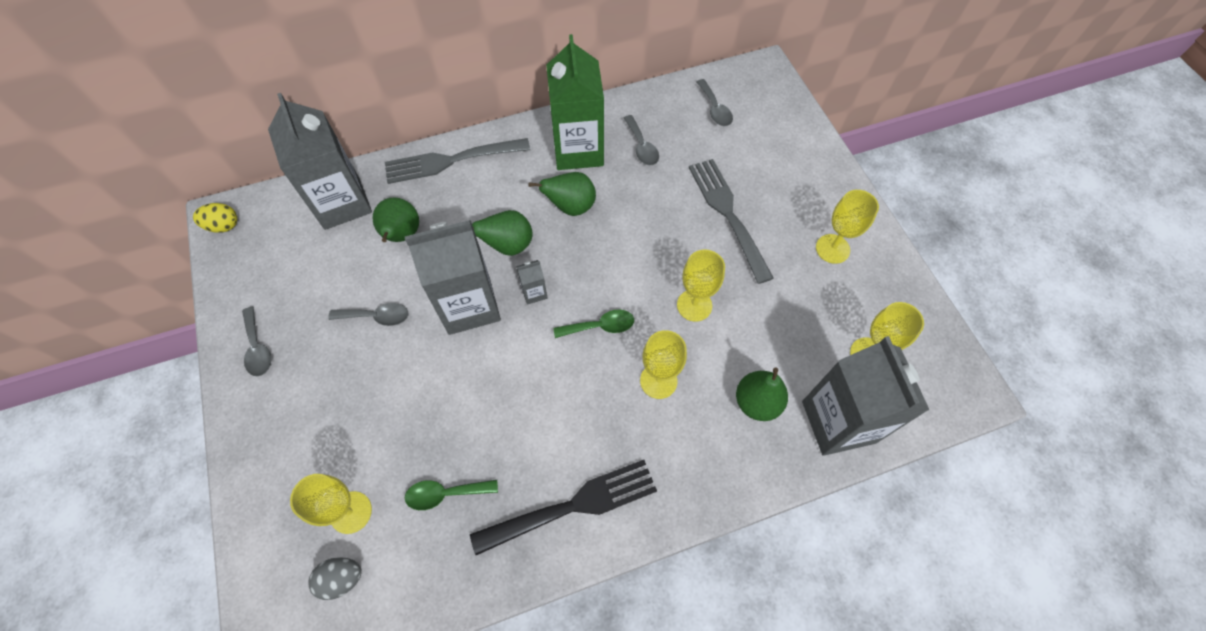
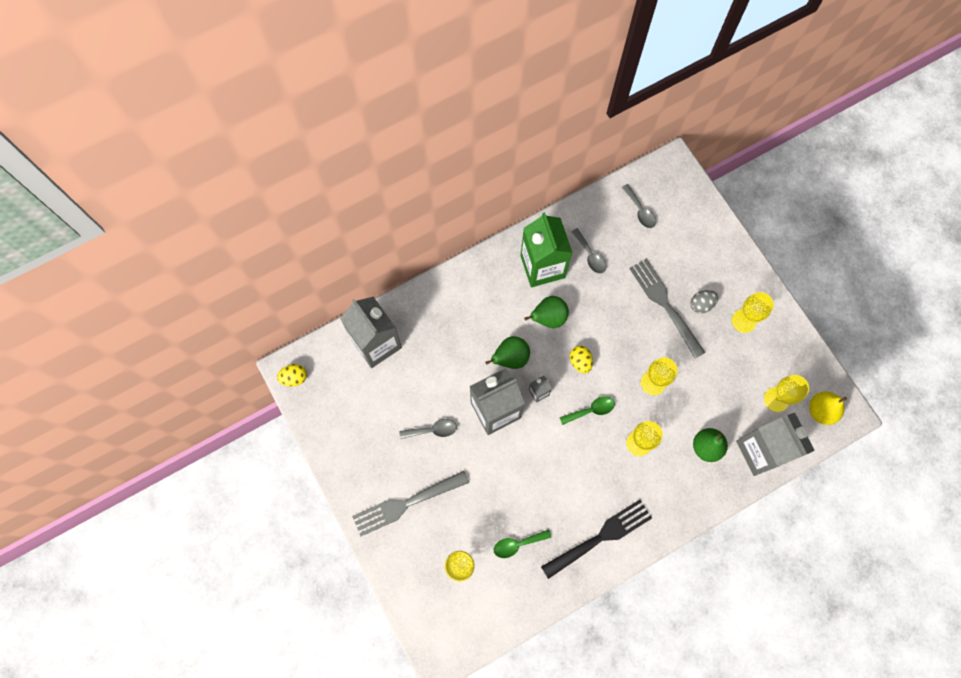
camera: 10 degrees left, 10 degrees up
grey spoon [242,307,272,376] -> none
grey egg [308,557,362,600] -> grey egg moved to [690,290,718,313]
green pear [373,197,419,242] -> none
grey fork [385,138,530,184] -> grey fork moved to [352,471,469,537]
none -> yellow egg [570,346,593,374]
none -> yellow pear [809,391,847,425]

